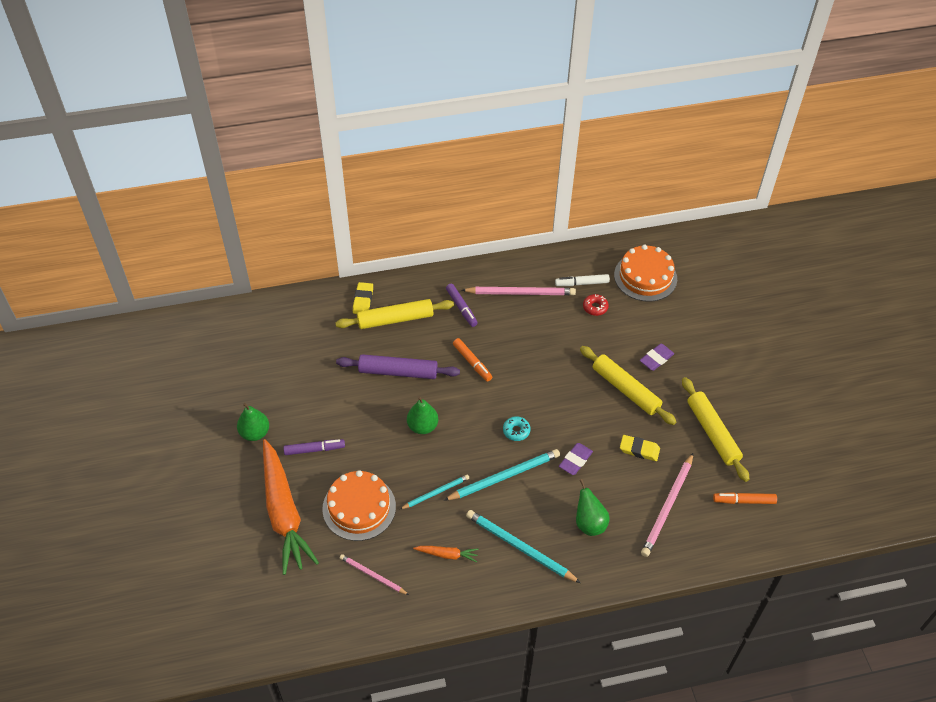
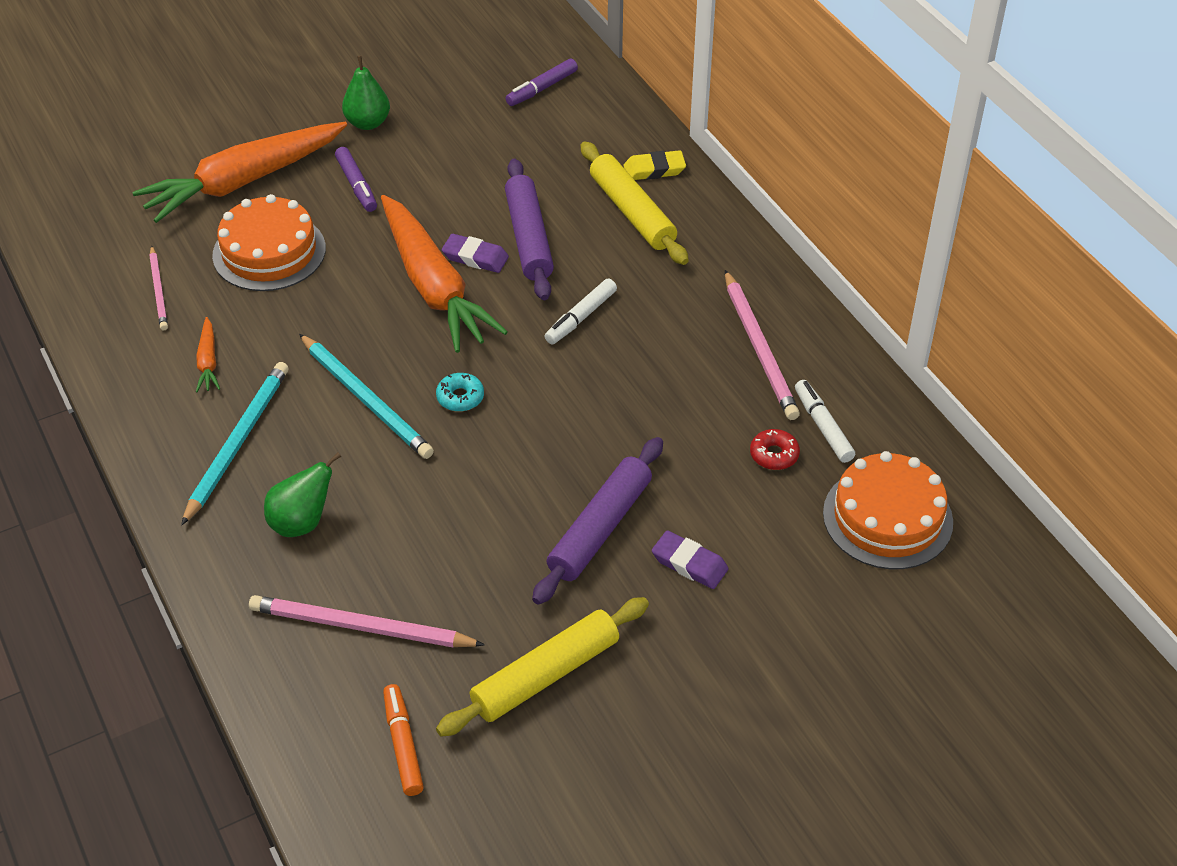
camera: 75 degrees right, 5 degrees down
pink pencil [340,554,409,595] -> pink pencil turned 150 degrees clockwise [149,246,168,330]
turquoise pencil [400,474,469,509] -> none
green pear [407,396,438,434] -> orange carrot [381,195,508,353]
purple marker [446,284,478,327] -> purple marker moved to [506,58,578,106]
orange marker [453,338,492,382] -> white marker [545,279,617,344]
purple eraser [559,443,593,475] -> purple eraser moved to [442,234,509,273]
yellow rolling pin [580,346,677,425] -> purple rolling pin [532,437,663,605]
yellow eraser [620,435,660,461] -> none

